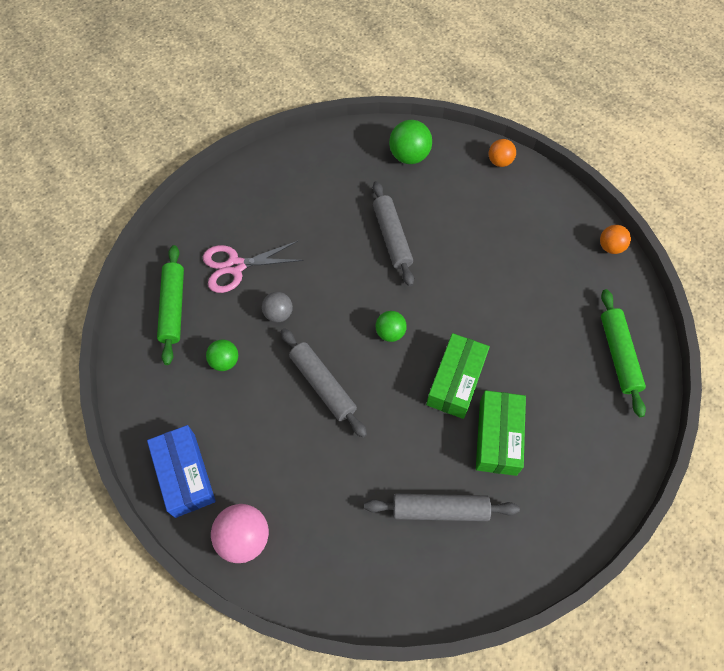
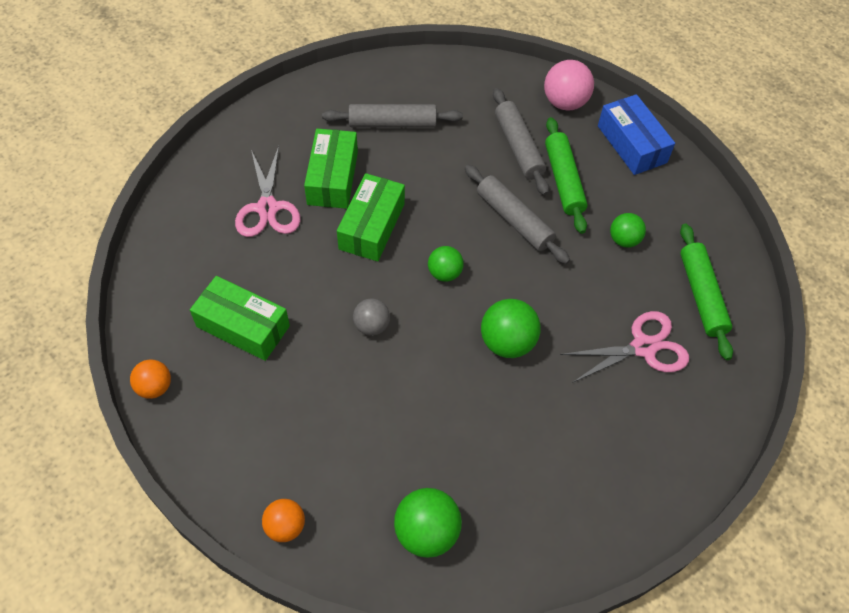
camera: 175 degrees right, 5 degrees down
grey ball [262,292,293,322] -> grey ball moved to [353,299,390,336]
grey rolling pin [373,181,414,287] -> grey rolling pin moved to [493,88,549,195]
green rolling pin [601,289,646,417] -> green rolling pin moved to [545,117,588,234]
none -> green box [190,276,290,361]
none -> pink scissors [235,146,301,237]
none -> green ball [481,299,541,358]

